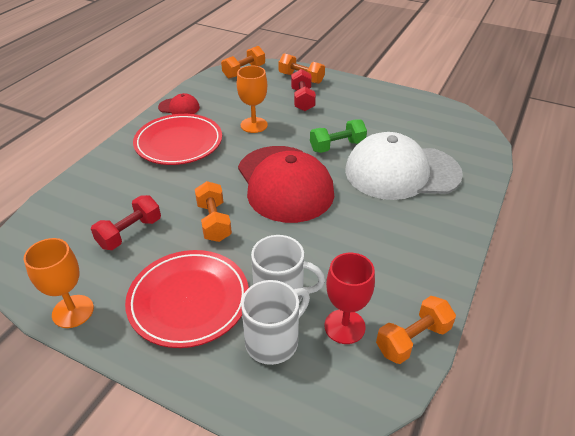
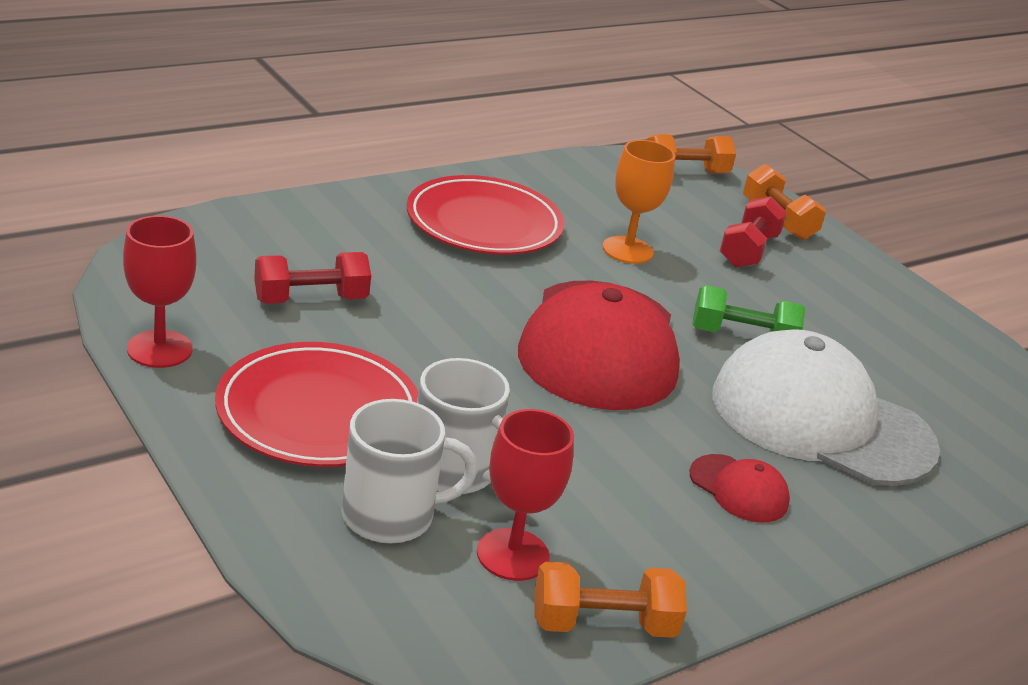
camera: 25 degrees right, 10 degrees down
orange goblet [24,238,94,328] -> red goblet [123,215,196,368]
red cap [158,93,200,114] -> red cap moved to [689,454,790,522]
orange dumbbell [195,181,232,242] -> none

